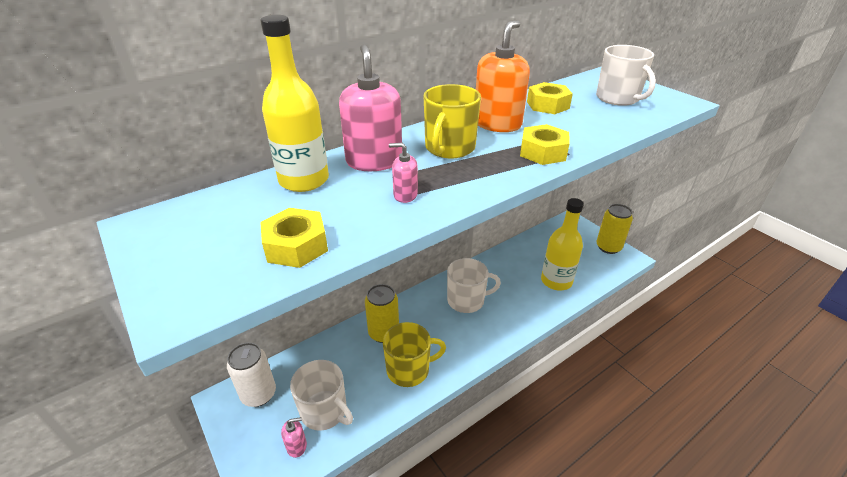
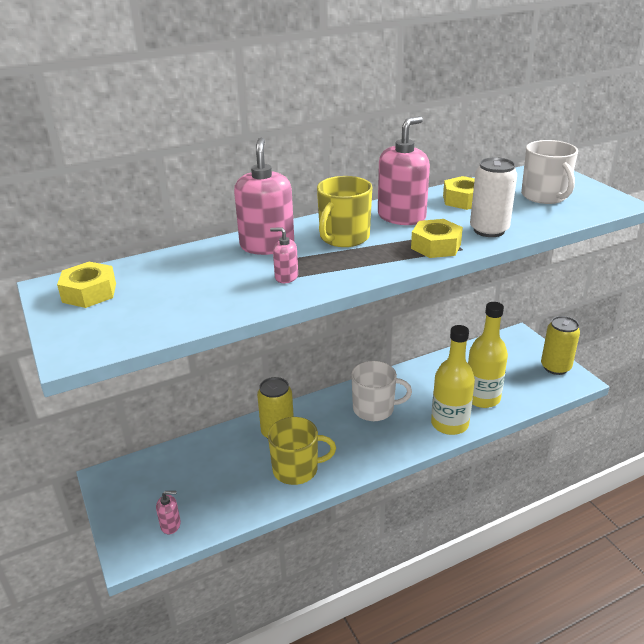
camera: 10 degrees right, 5 degrees down
white can [227,342,276,407] -> white can moved to [470,157,517,237]
yellow bottle [260,15,329,192] -> yellow bottle moved to [431,325,475,435]
yellow nut [260,208,328,268] -> yellow nut moved to [57,262,116,308]
white mug [290,360,353,431] -> none
orange soap dispenser [476,20,530,132] -> pink soap dispenser [378,116,430,225]

